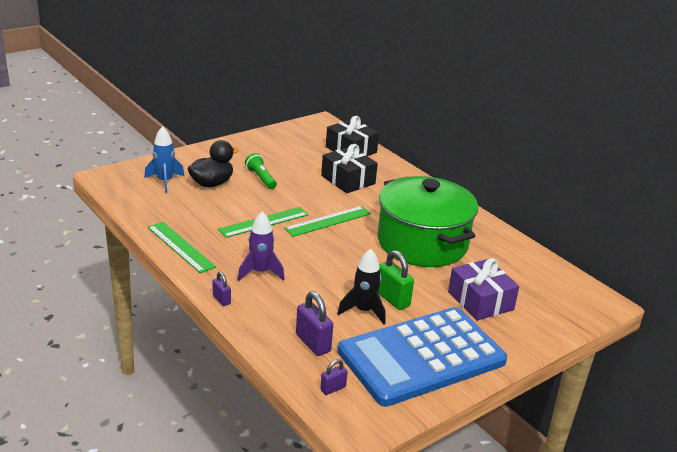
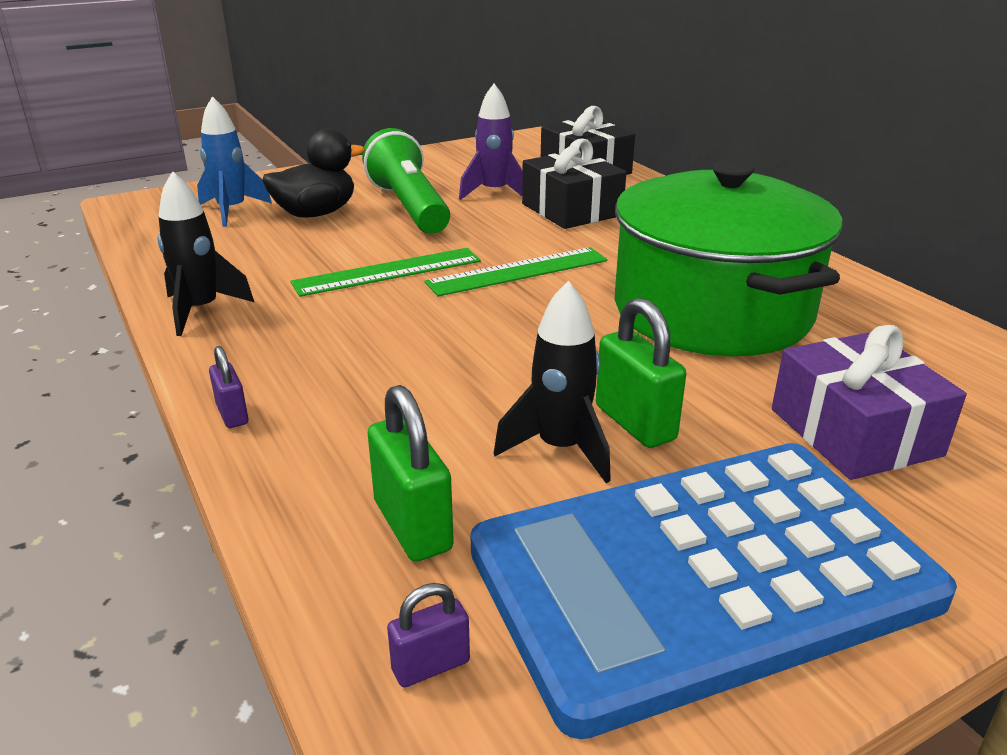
camera: 10 degrees right, 0 degrees up
green ruler [148,222,216,273] -> black rocket [158,171,254,336]
purple rocket [238,211,285,281] -> purple rocket moved to [459,84,523,200]
green flashlight [245,153,277,189] -> green flashlight [362,128,450,234], size x1.77
purple padlock [296,291,333,356] -> green padlock [368,385,454,562]

